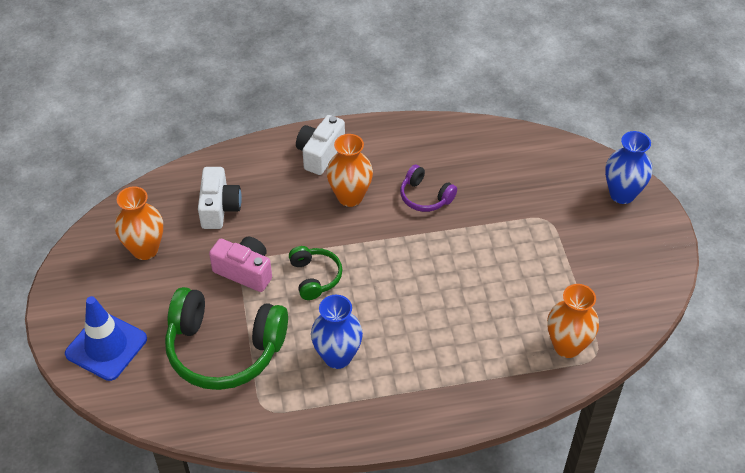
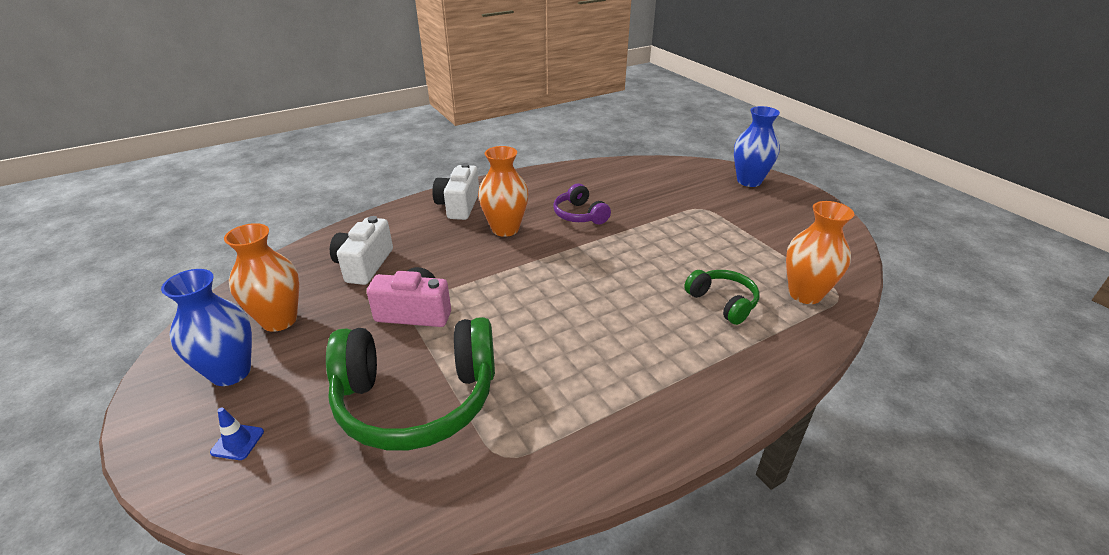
camera: 20 degrees left, 15 degrees down
blue traffic cone [65,296,147,381] -> blue traffic cone [210,408,264,460], size x0.40
white camera [198,167,242,229] -> white camera turned 150 degrees counterclockwise [330,216,393,285]
green headphones [289,246,342,300] -> green headphones moved to [684,270,760,325]
blue vase [311,295,363,369] -> blue vase moved to [161,269,252,386]
purple headphones [400,165,457,212] -> purple headphones turned 45 degrees clockwise [553,183,611,224]

